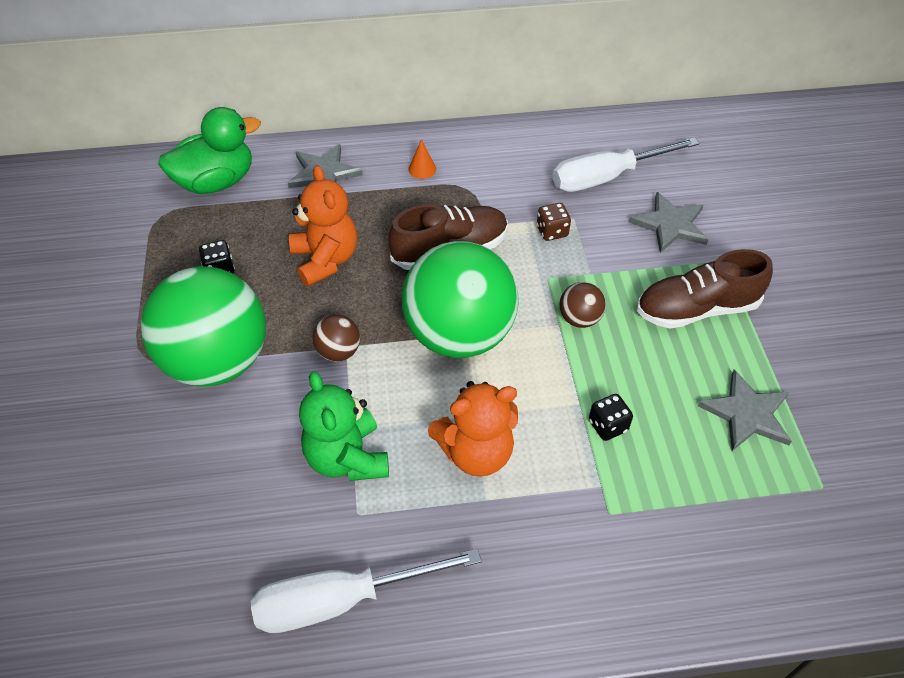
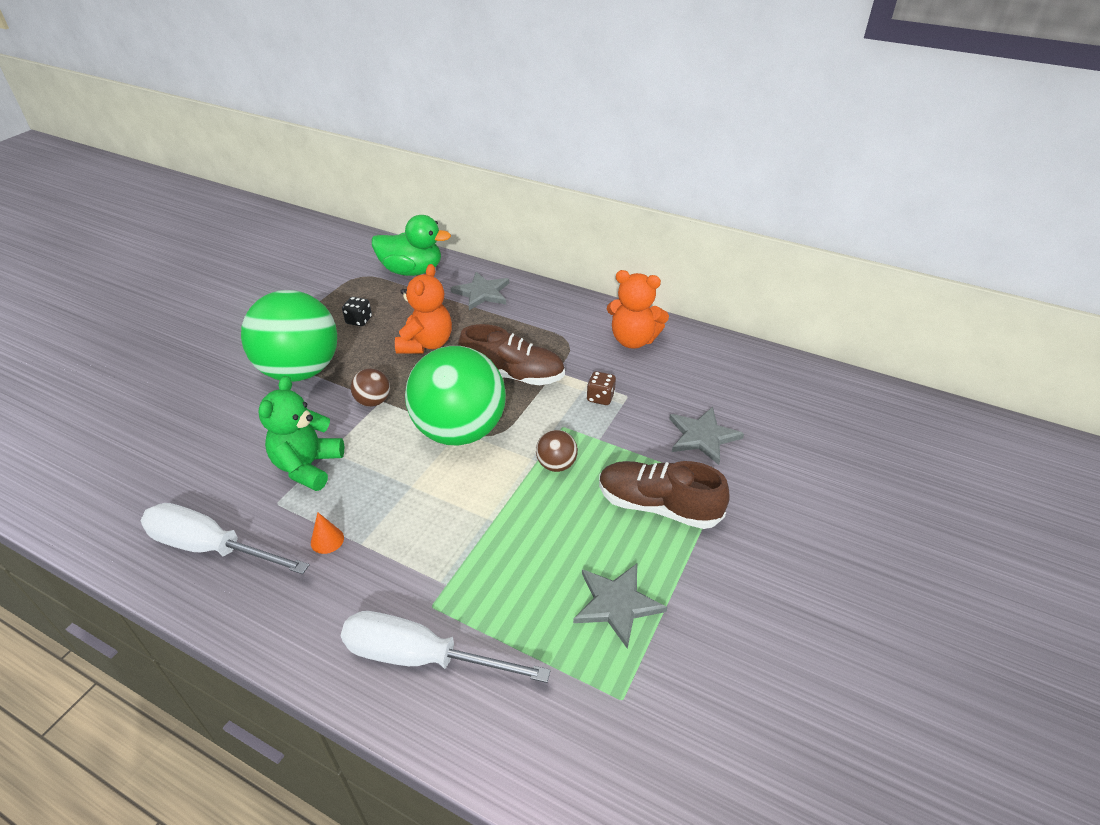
camera: 35 degrees right, 10 degrees down
orange cone [408,139,436,179] -> orange cone moved to [311,512,344,554]
orange teddy bear [428,381,518,477] -> orange teddy bear moved to [607,270,669,349]
white screwdriver [552,138,700,192] -> white screwdriver moved to [341,611,551,683]
black dice [589,394,633,441] -> none

